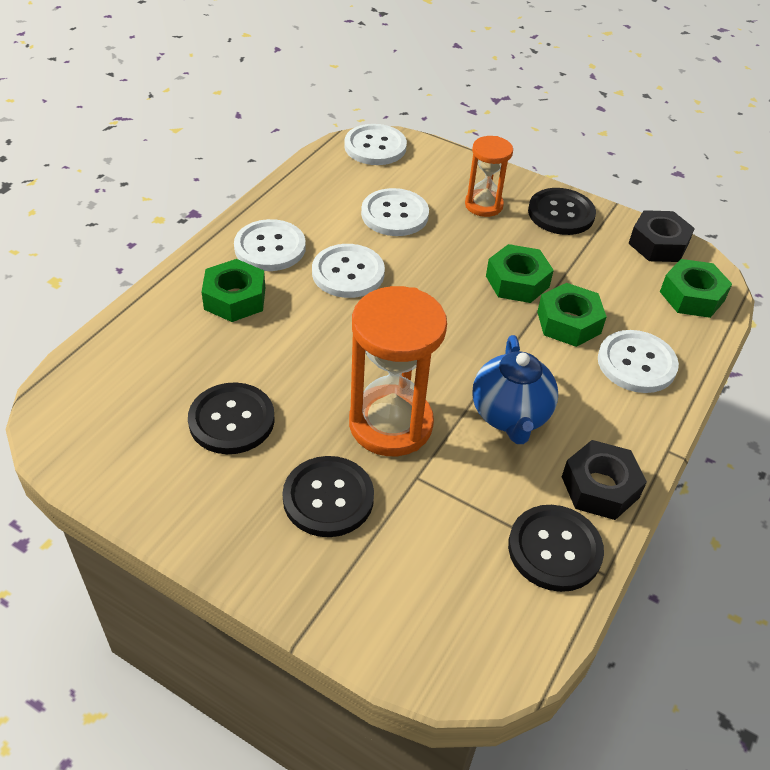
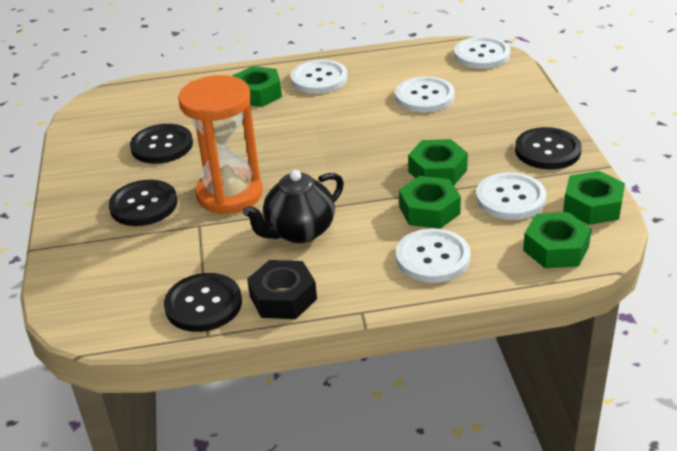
camera: 55 degrees right, 10 degrees down
white button [312,244,385,298] -> white button moved to [476,172,546,220]
orange hourglass [465,136,513,217] -> none
blue teapot [472,335,558,444] -> black teapot [243,170,344,243]
black nut [628,210,695,262] -> green nut [563,171,625,225]

